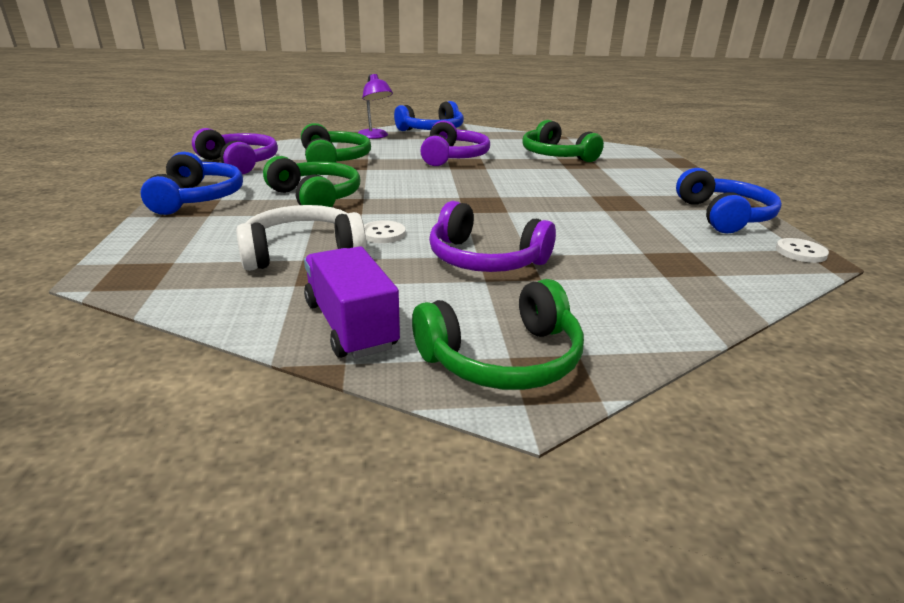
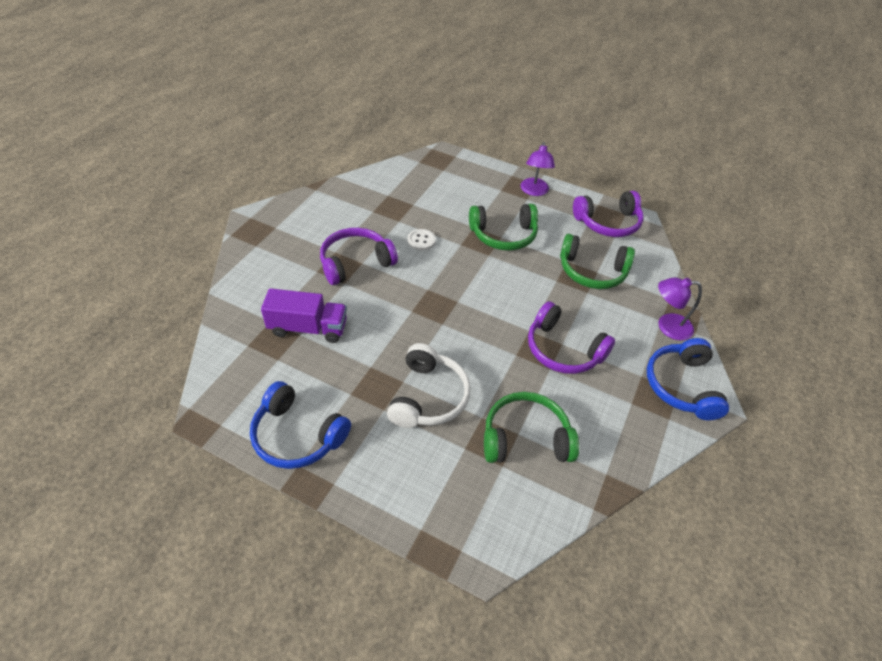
camera: 120 degrees right, 20 degrees up
blue headphones [141,152,243,215] -> purple lamp [520,142,555,196]
white headphones [236,205,366,271] -> white headphones moved to [387,343,470,428]
purple truck [304,246,400,359] -> purple truck moved to [261,288,347,343]
green headphones [412,279,584,390] -> none
white button [776,238,829,263] -> none

